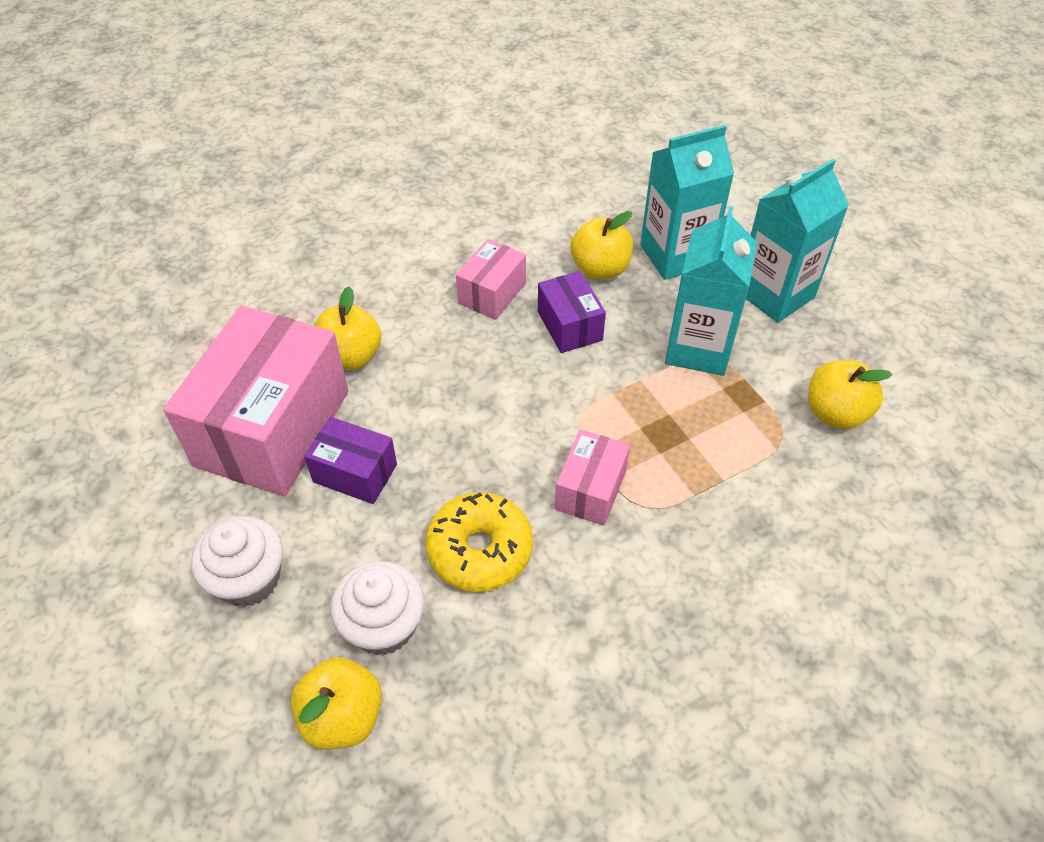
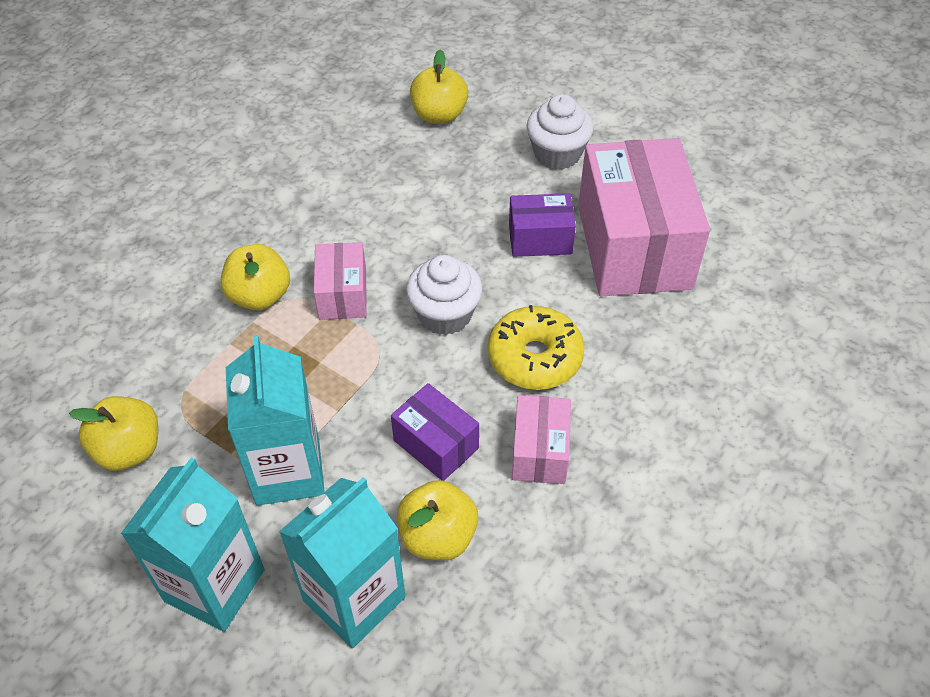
camera: 155 degrees right, 0 degrees up
yellow apple [314,286,382,370] -> yellow apple moved to [221,244,290,310]
white cupcake [330,561,424,655] -> white cupcake moved to [406,255,483,335]
yellow donut [425,492,533,592] -> yellow donut moved to [488,305,585,390]

